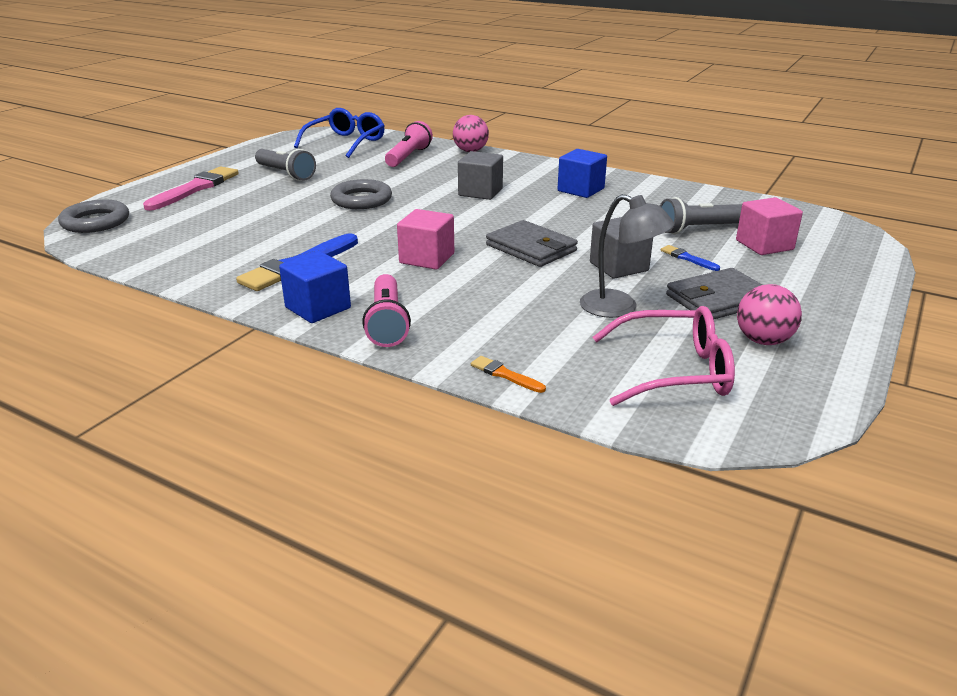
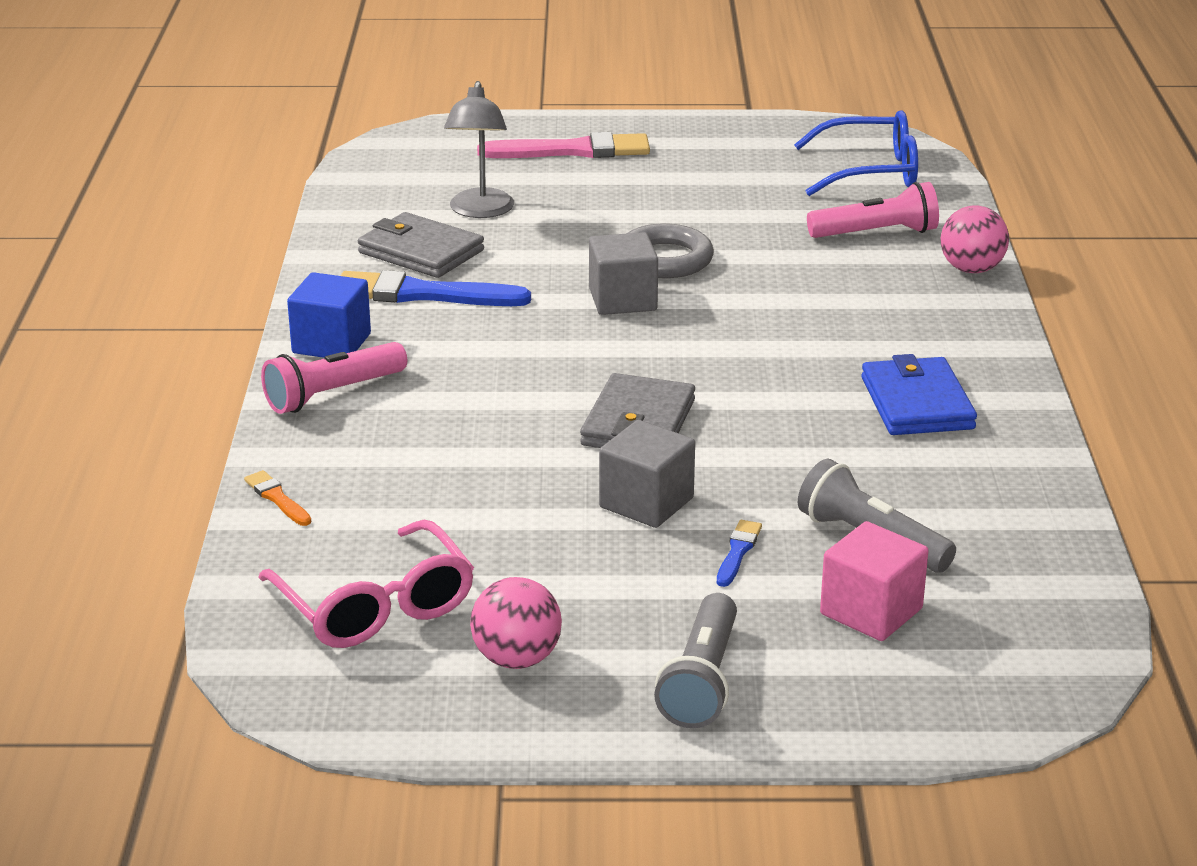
camera: 60 degrees right, 0 degrees up
grey ring [58,199,129,233] -> none
grey flashlight [255,149,316,181] -> grey flashlight moved to [654,593,737,728]
pink cube [397,209,454,270] -> none
grey cube [458,151,503,200] -> grey cube moved to [589,232,658,315]
orange brush [471,356,546,393] -> orange brush turned 45 degrees counterclockwise [244,470,311,526]
blue cube [558,149,607,198] -> blue wallet [861,354,977,435]
grey lamp [580,194,675,318] -> grey lamp moved to [444,81,514,218]
grey wallet [666,268,762,319] -> grey wallet moved to [358,212,484,278]

